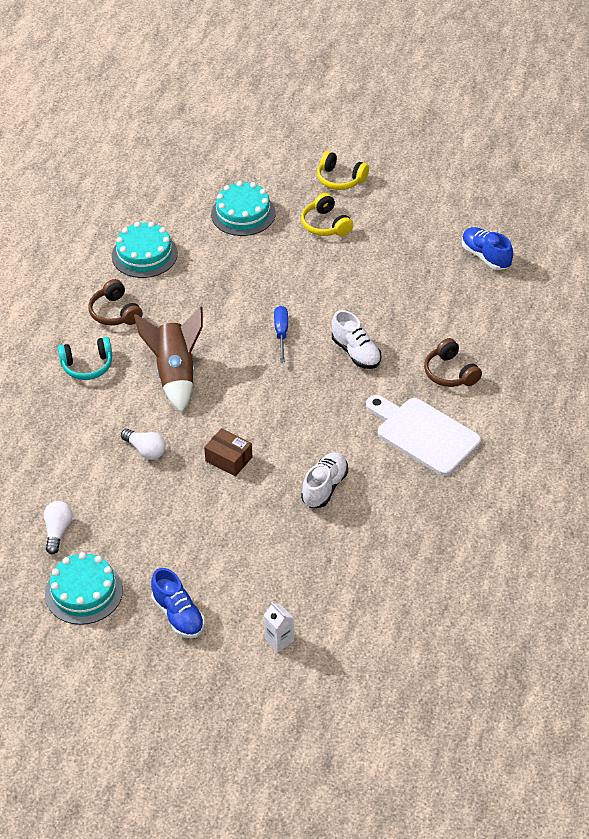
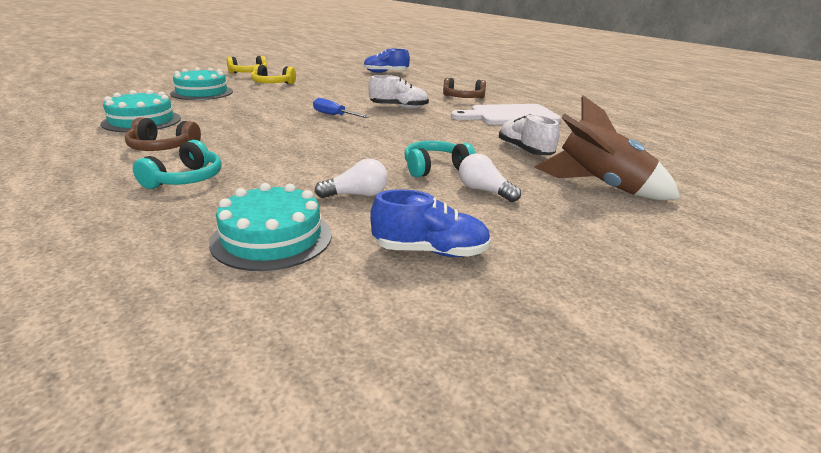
camera: 55 degrees left, 20 degrees down
white light bulb [44,501,73,554] -> white light bulb moved to [459,153,521,202]
turquoise cake [45,552,123,625] -> turquoise cake moved to [209,183,332,271]
brown rocket [134,306,203,413] -> brown rocket moved to [534,95,681,200]
blue shoe [151,568,205,638] -> blue shoe moved to [370,189,491,257]
brown box [204,428,252,476] -> turquoise headphones [405,141,476,177]
white carton [264,602,294,652] -> none

